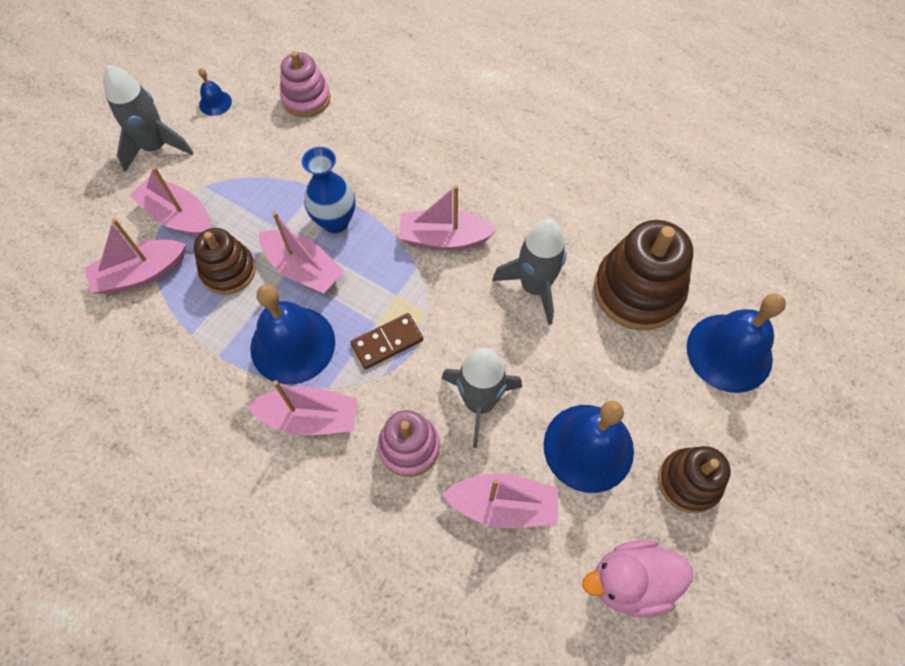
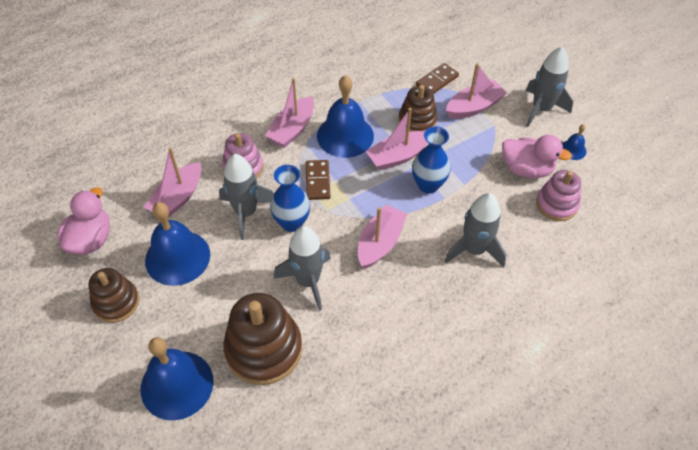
camera: 115 degrees right, 10 degrees down
pink boat [84,218,186,294] -> brown domino [416,63,459,94]
none -> blue vase [270,165,310,232]
none -> grey rocket [444,193,506,267]
none -> pink duck [502,135,572,178]

